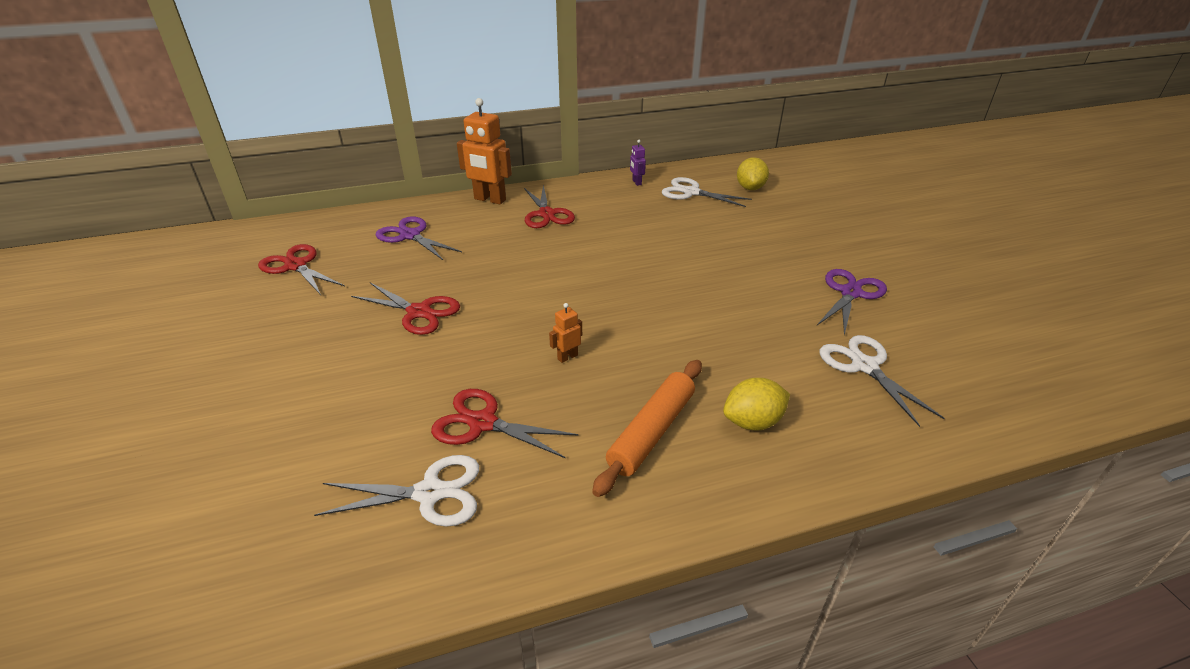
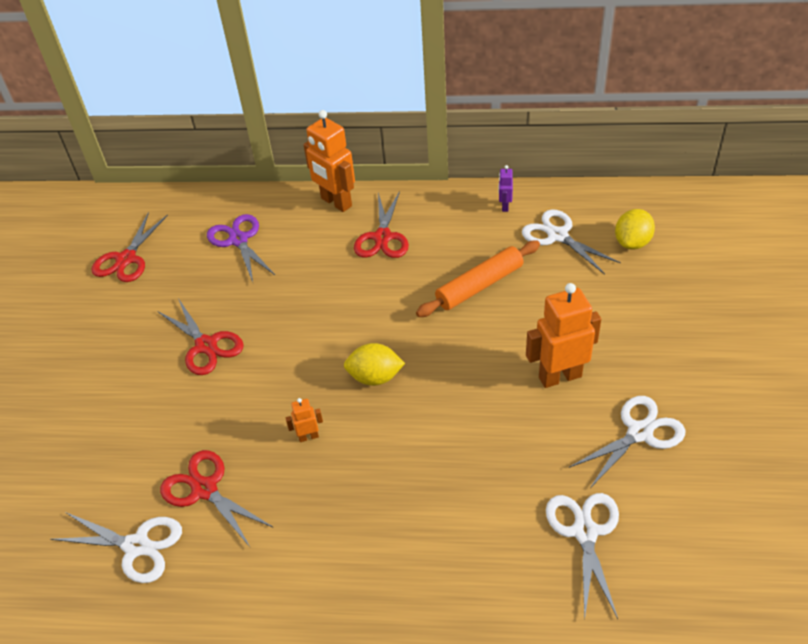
camera: 25 degrees right, 10 degrees up
red scissors [258,244,345,295] -> red scissors turned 135 degrees counterclockwise [91,212,168,282]
orange rolling pin [592,360,702,497] -> orange rolling pin moved to [416,241,540,317]
yellow lemon [723,378,790,431] -> yellow lemon moved to [344,343,405,386]
purple scissors [817,269,887,335] -> white scissors [569,396,685,488]
none -> orange robot [526,283,601,388]

